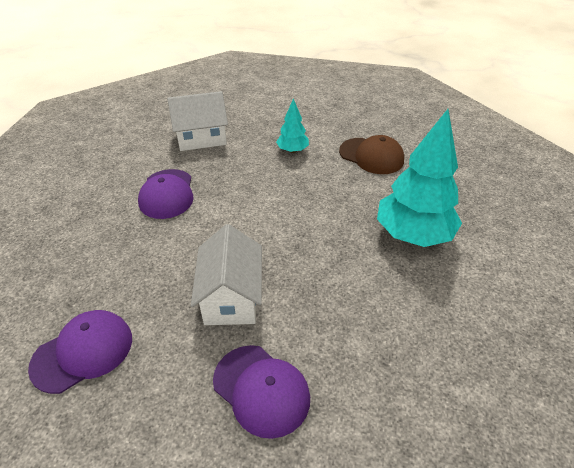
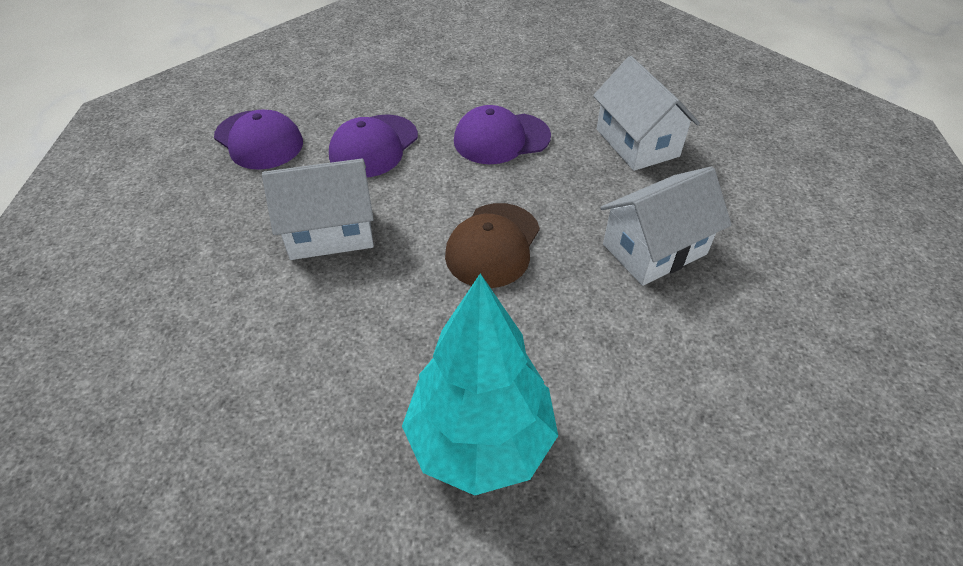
camera: 80 degrees right, 5 degrees up
purple cap [213,345,310,439] -> purple cap moved to [329,114,418,177]
turquoise tree [276,98,309,153] -> white house [600,166,731,286]
brown cap [339,135,404,174] -> brown cap moved to [445,203,540,288]

